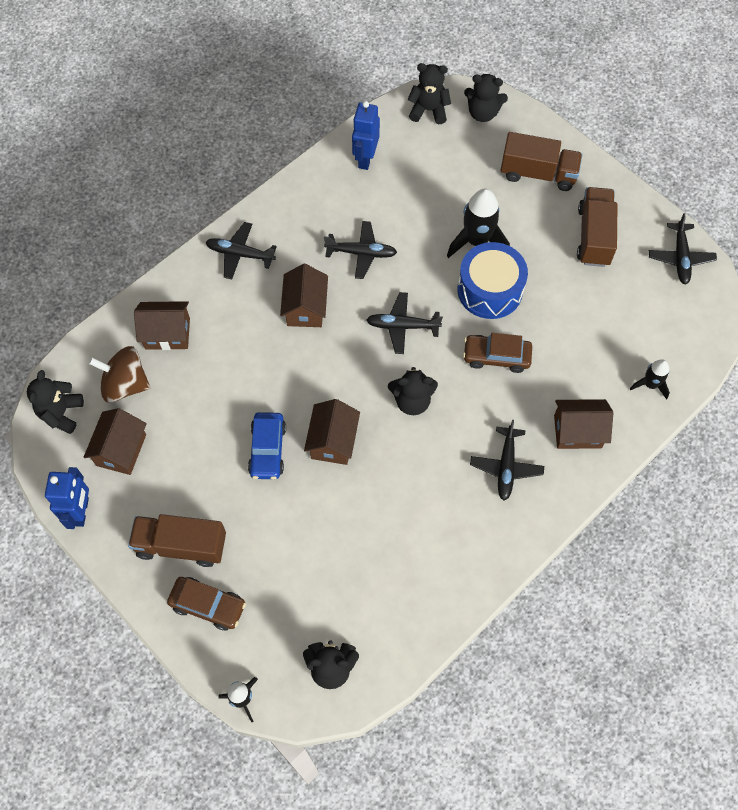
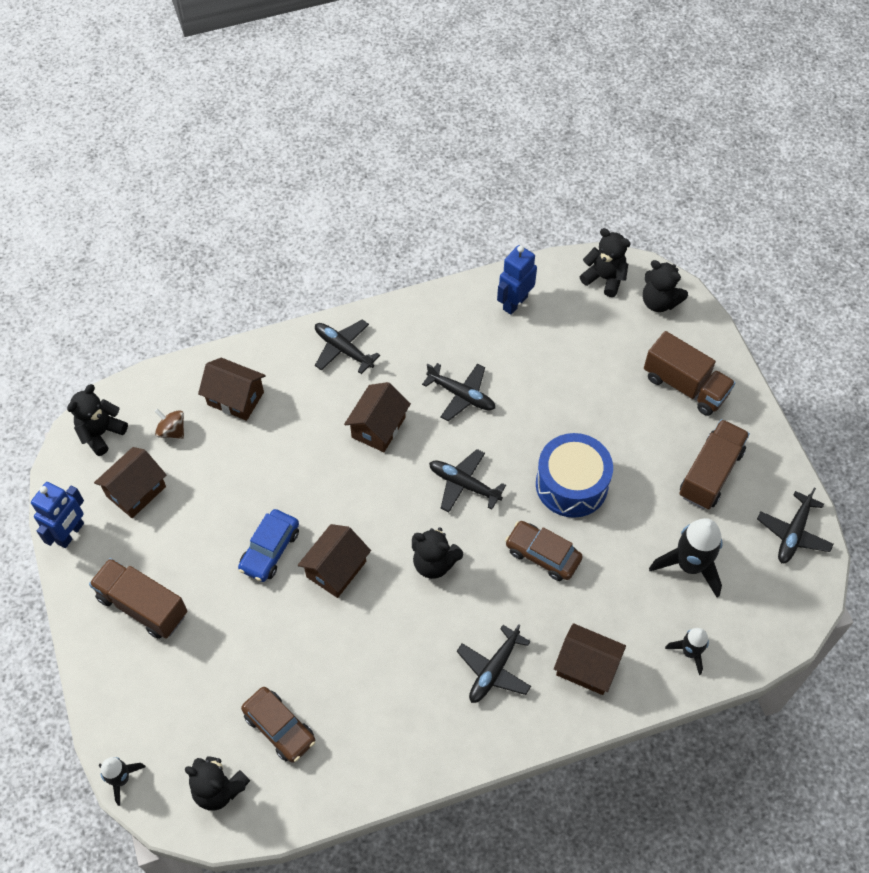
camera: 25 degrees right, 5 degrees down
brown spinning top [88,346,150,403] -> brown spinning top [155,409,184,439], size x0.57
brown car [167,577,246,631] -> brown car moved to [241,687,315,763]
black rocket [447,189,510,258] -> black rocket moved to [649,518,723,598]

